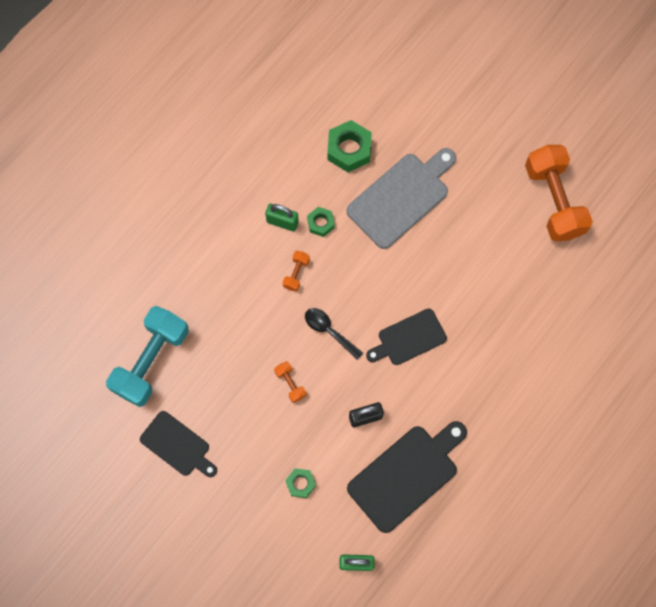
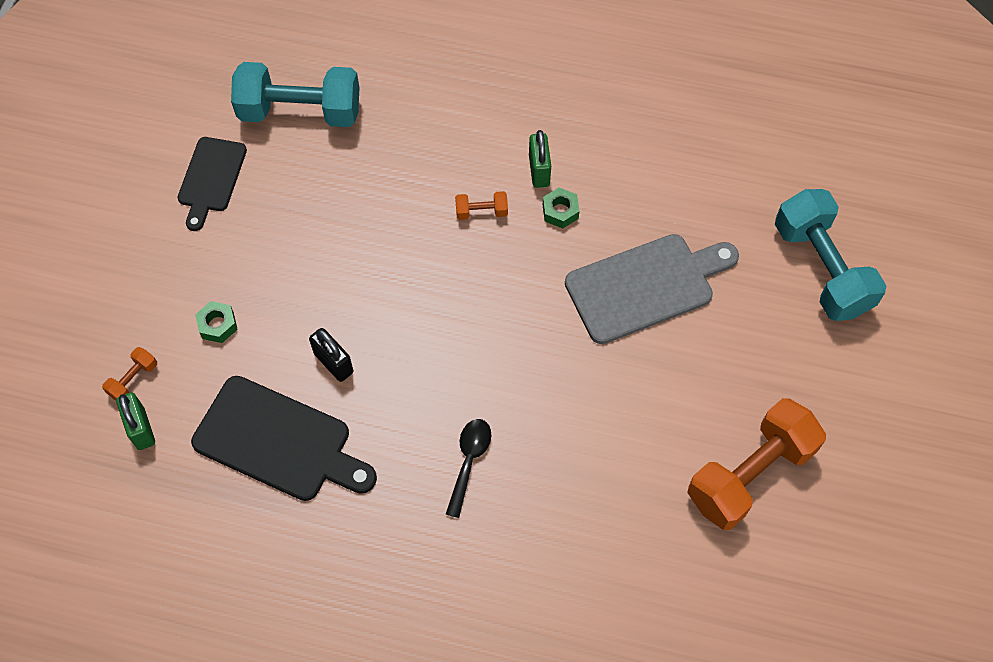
camera: 65 degrees right, 10 degrees down
orange dumbbell [274,361,306,403] -> orange dumbbell moved to [102,347,157,401]
black spoon [305,308,363,360] -> black spoon moved to [446,419,491,518]
green nut [327,120,372,172] -> none
grey cutting board [347,148,456,249] -> grey cutting board turned 45 degrees counterclockwise [565,234,739,344]
black cutting board [366,309,447,365] -> none
none -> turquoise dumbbell [775,189,886,321]

